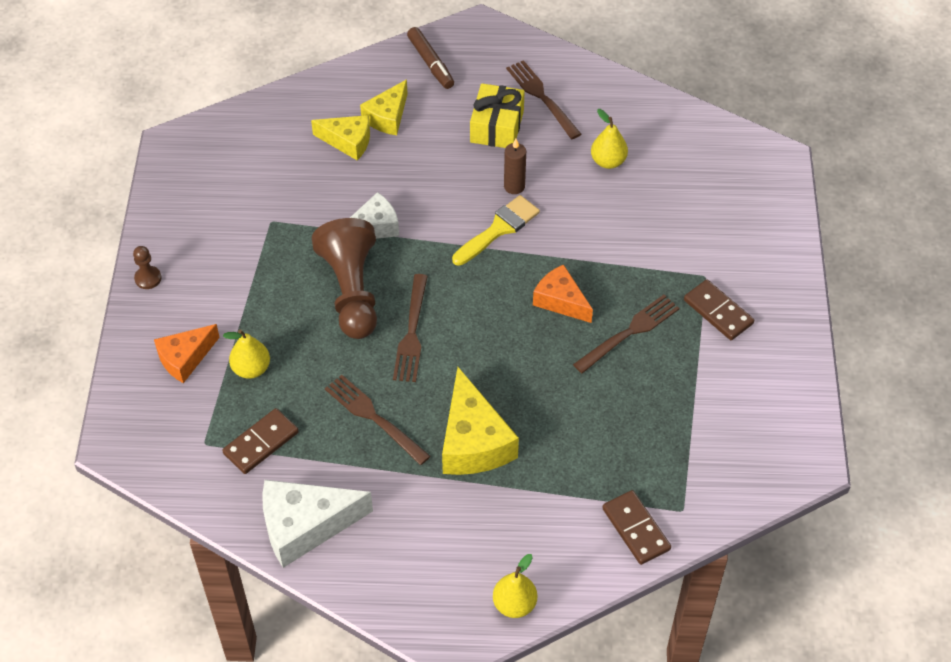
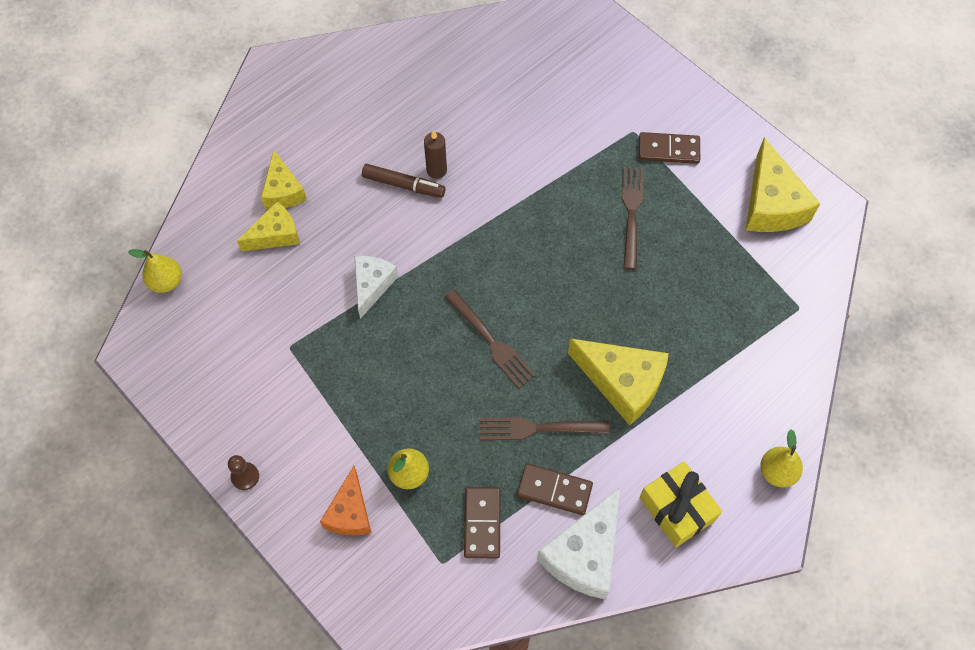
camera: 45 degrees left, 10 degrees up
brown pawn [312,218,377,339] -> none
brown marker [407,27,454,89] -> brown marker moved to [362,164,445,198]
yellow brush [452,195,540,266] -> none
yellow gift [470,83,525,148] -> yellow gift moved to [639,461,722,547]
brown fork [506,60,581,139] -> none
orange cheese [533,264,593,323] -> none
yellow pear [591,109,628,169] -> yellow pear moved to [128,249,182,293]
brown domino [602,490,671,565] -> brown domino moved to [517,463,593,515]
none -> yellow cheese [746,137,820,232]

